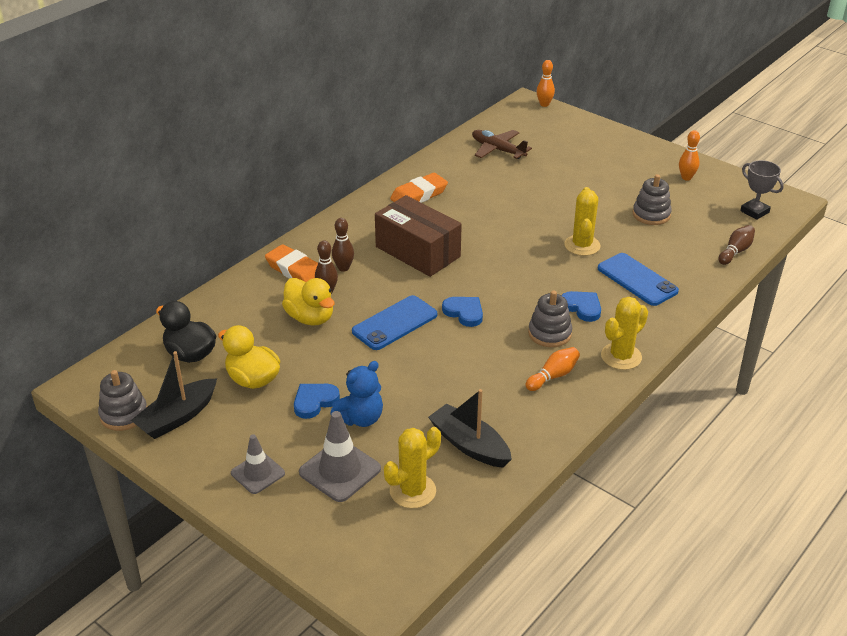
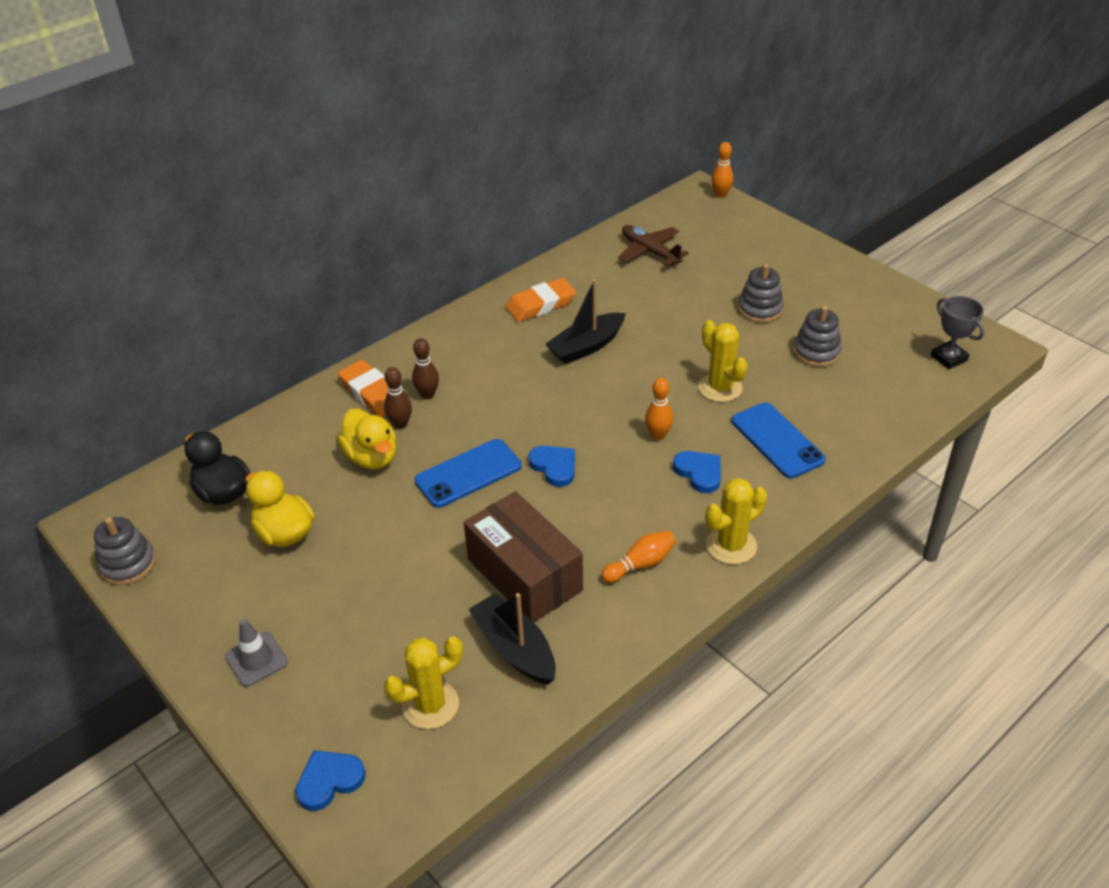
camera: 10 degrees right, 5 degrees up
black boat [131,351,217,439] -> black boat moved to [545,279,626,364]
blue heart [294,384,340,419] -> blue heart moved to [295,750,366,811]
grey traffic cone [299,411,381,502] -> none
blue teddy bear [330,361,383,427] -> none
brown box [375,195,462,277] -> brown box moved to [464,491,583,622]
grey stacking toy [528,291,572,347] -> grey stacking toy moved to [738,263,784,323]
yellow cactus [564,187,601,256] -> yellow cactus turned 45 degrees counterclockwise [698,320,748,402]
orange bowling pin [679,130,700,181] -> orange bowling pin moved to [645,378,673,440]
brown bowling pin [718,225,755,265] -> none

